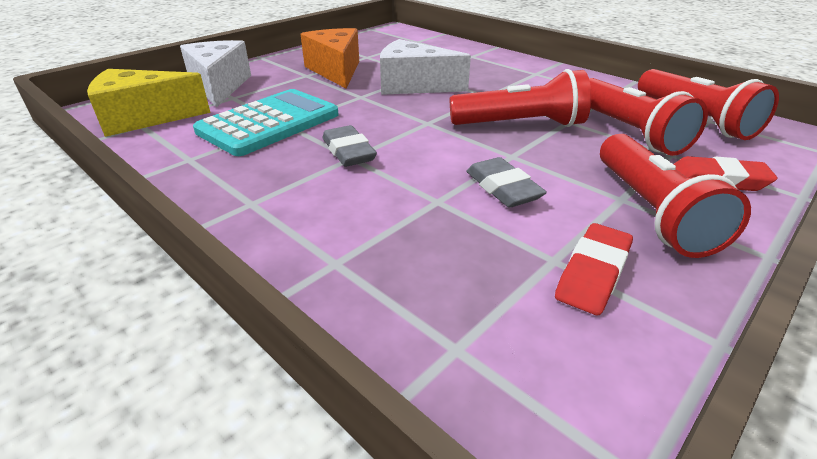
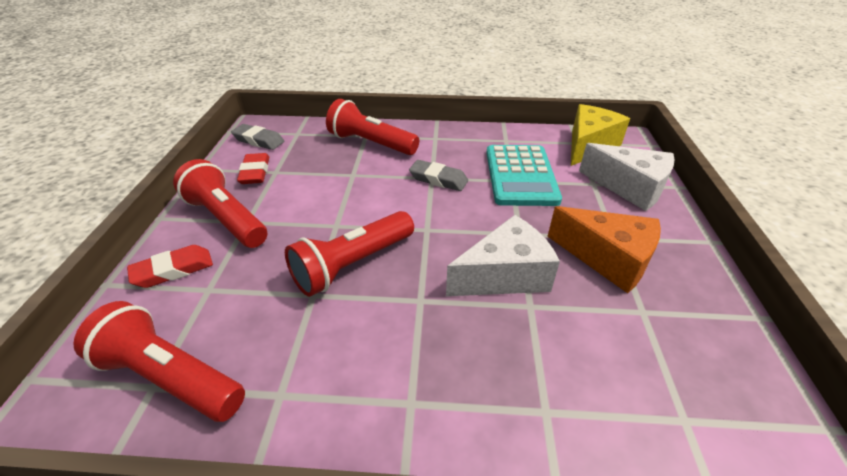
camera: 140 degrees right, 5 degrees up
grey eraser [466,157,547,208] -> grey eraser moved to [231,124,284,150]
red flashlight [589,78,708,156] -> red flashlight moved to [326,99,419,155]

